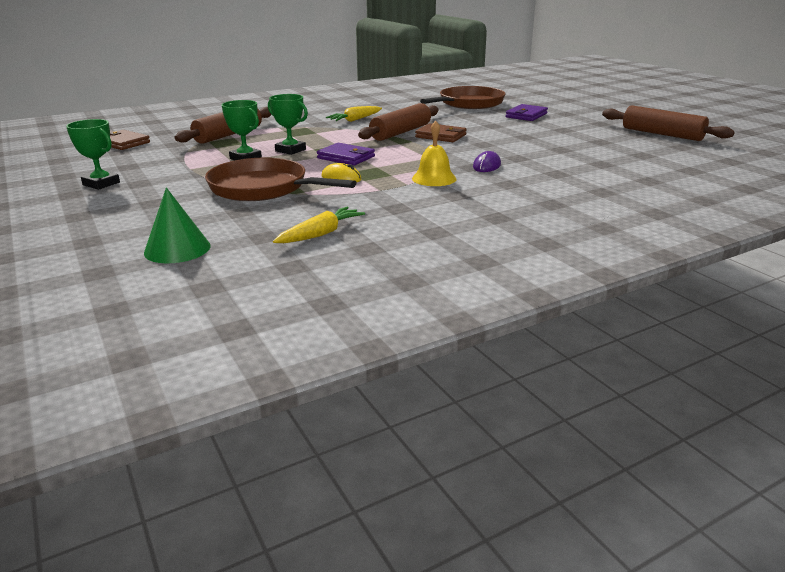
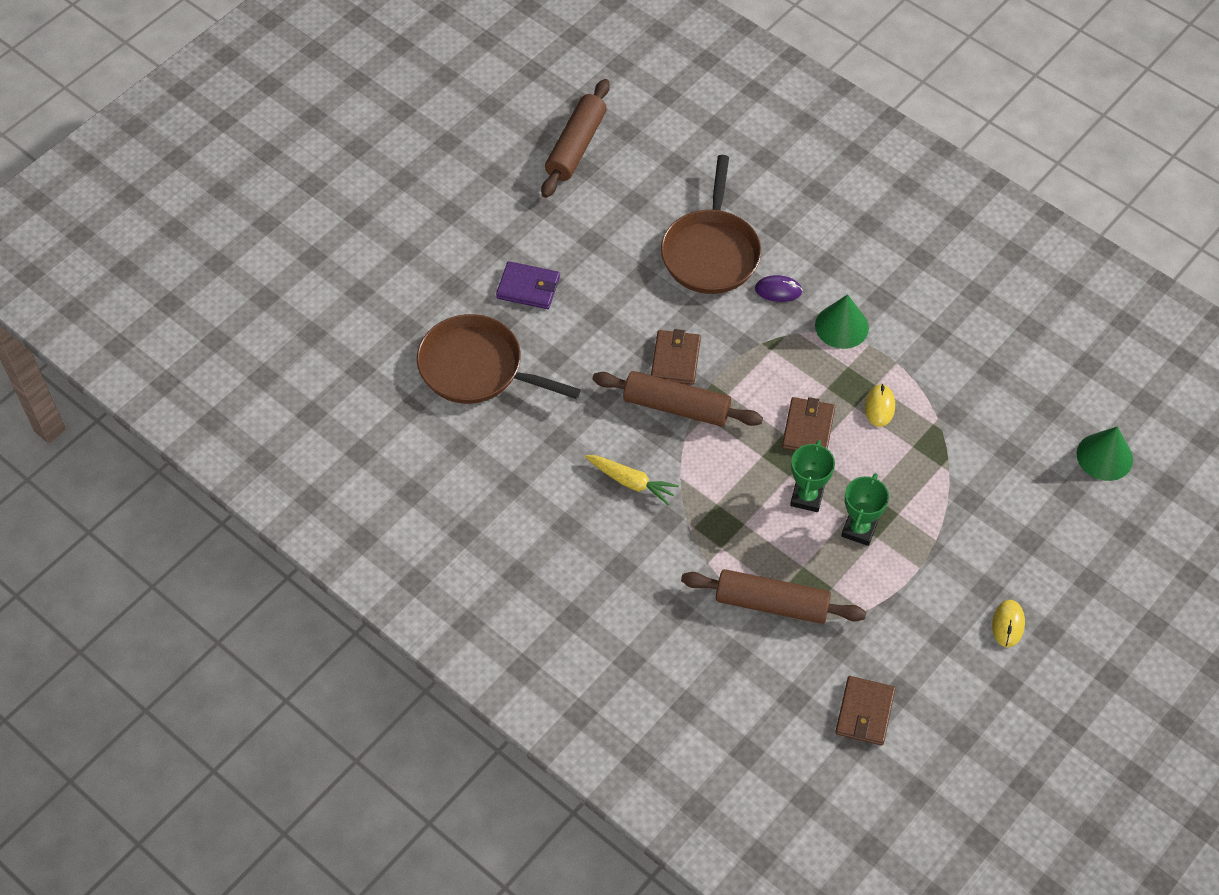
camera: 110 degrees left, 30 degrees up
green trophy [66,119,120,190] -> yellow mouse [992,600,1025,647]
brown pan [205,157,357,201] -> brown pan moved to [661,155,761,294]
yellow carrot [273,207,365,243] -> none
purple wallet [317,143,375,165] -> brown wallet [782,397,835,451]
yellow bell [412,121,456,186] -> green cone [815,294,869,349]

